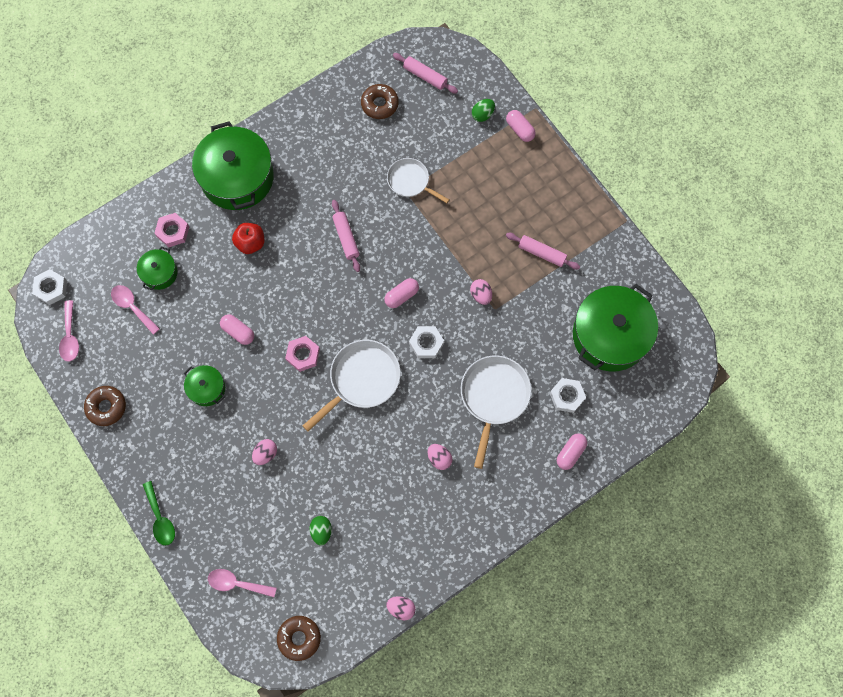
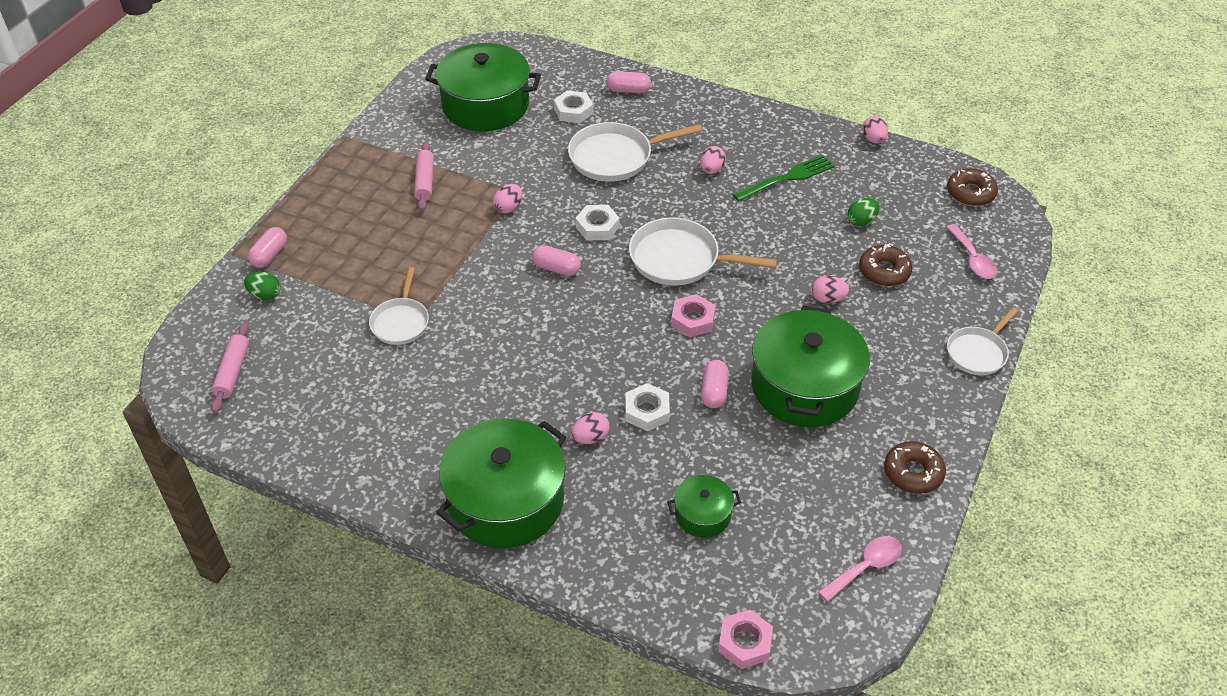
camera: 120 degrees left, 25 degrees down
white nut [32,269,67,305] -> white nut moved to [625,383,670,431]
pink spoon [111,285,160,335] -> none
green spoon [143,481,175,546] -> white pan [947,307,1018,375]
pink nut [154,213,189,247] -> pink nut moved to [718,610,773,669]
green pot [184,365,225,406] -> green pot [751,306,870,427], size x2.09
red apple [232,223,264,254] -> pink egg [571,412,610,444]
pink rolling pin [332,200,360,272] -> none
brown donut [361,84,399,119] -> brown donut moved to [859,244,913,286]
none -> green fork [733,154,835,201]

